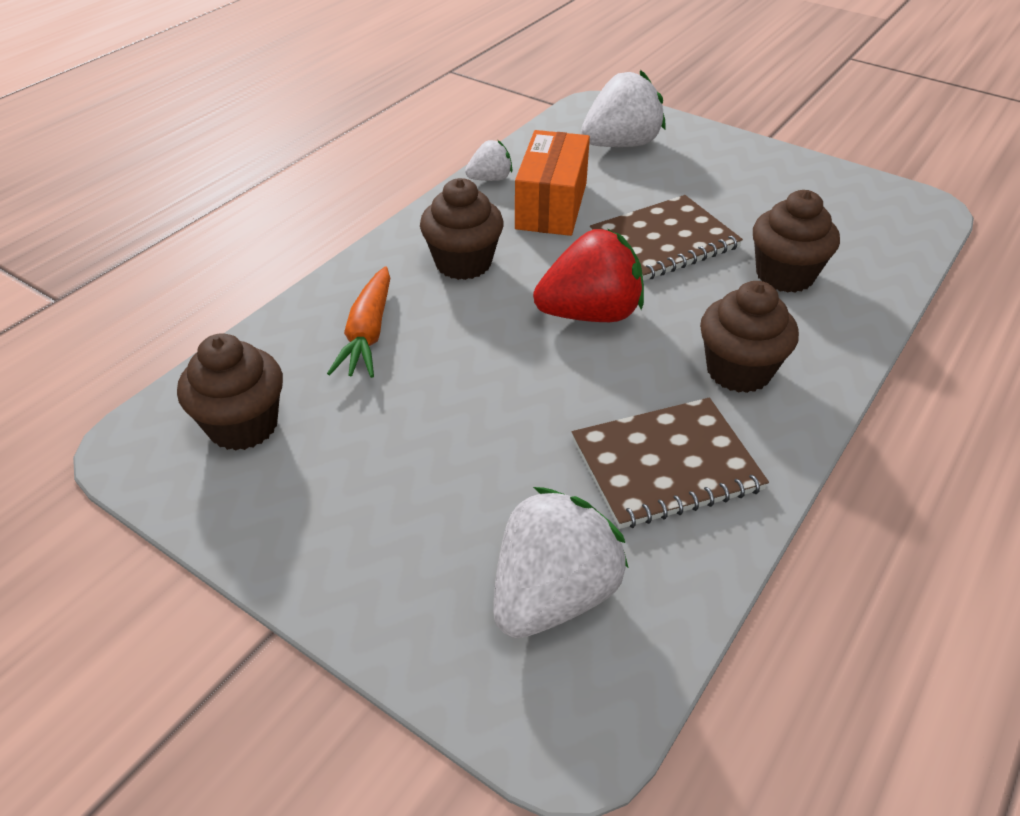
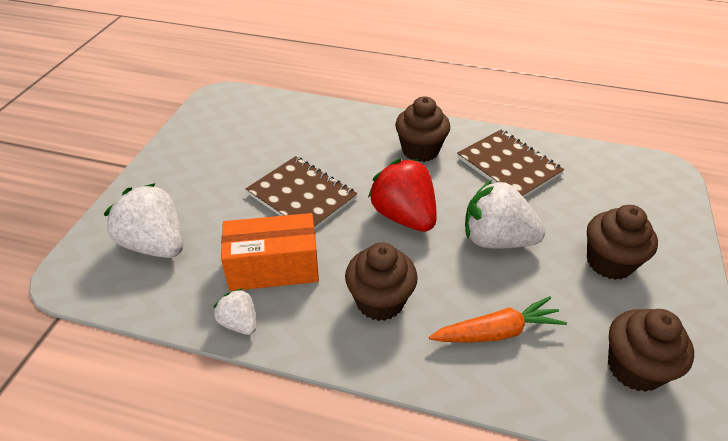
camera: 110 degrees left, 0 degrees up
white strawberry [493,487,629,638] -> white strawberry moved to [465,180,545,248]
brown cupcake [753,190,840,293] -> brown cupcake moved to [587,205,658,280]

